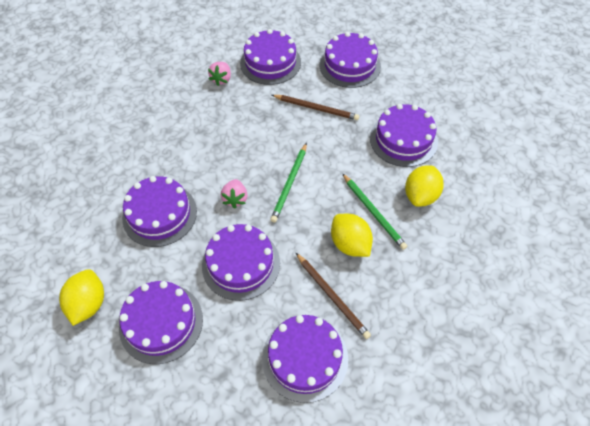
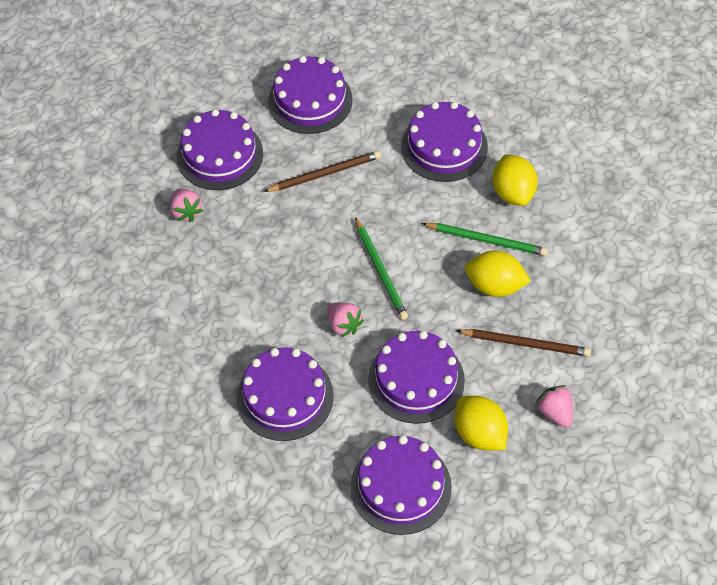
camera: 40 degrees left, 0 degrees up
yellow lemon [59,269,104,326] -> yellow lemon moved to [455,396,508,451]
purple cake [262,315,348,403] -> pink strawberry [536,385,573,427]

